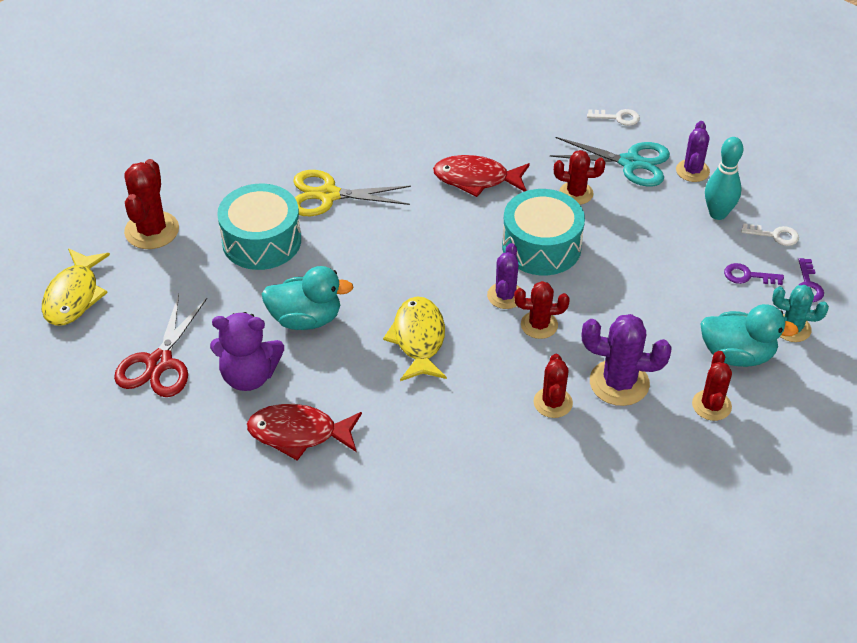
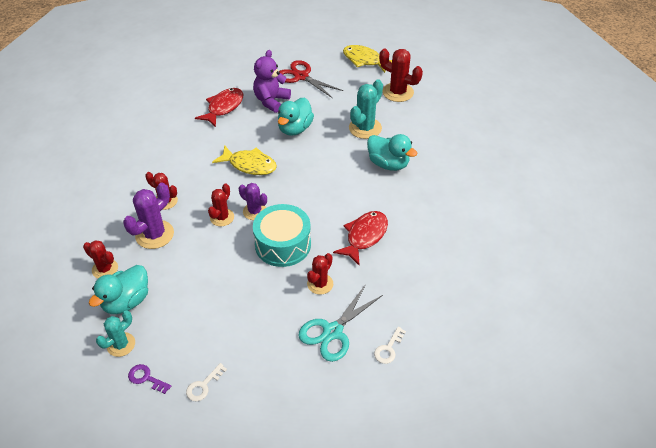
camera: 115 degrees right, 0 degrees up
turquoise drum [217,184,301,270] -> turquoise cactus [349,79,383,139]
yellow scissors [293,170,411,216] -> turquoise duck [367,134,417,171]
purple cactus [676,121,710,182] -> none
turquoise bowling pin [705,137,743,220] -> none
purple key [724,263,784,285] -> none

